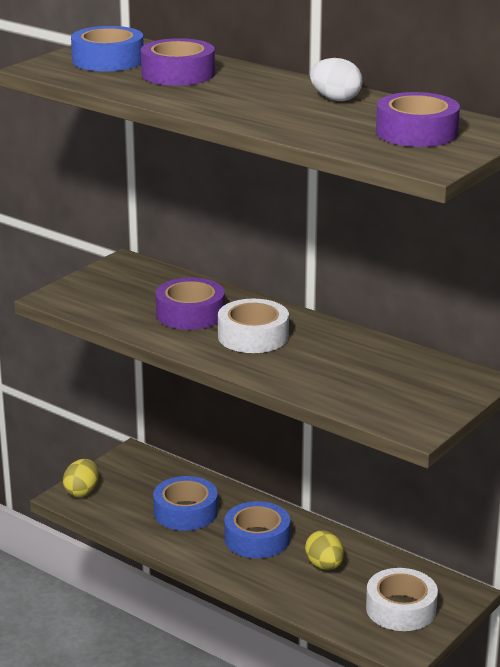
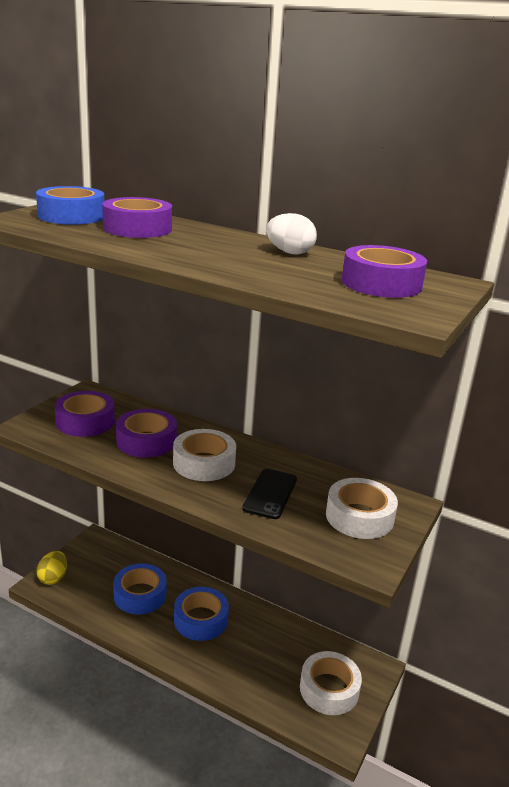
camera: 10 degrees left, 0 degrees up
yellow egg [305,530,344,570] -> none
none -> purple tape [55,391,115,437]
none -> black phone [242,469,297,519]
none -> white tape [326,478,398,539]

